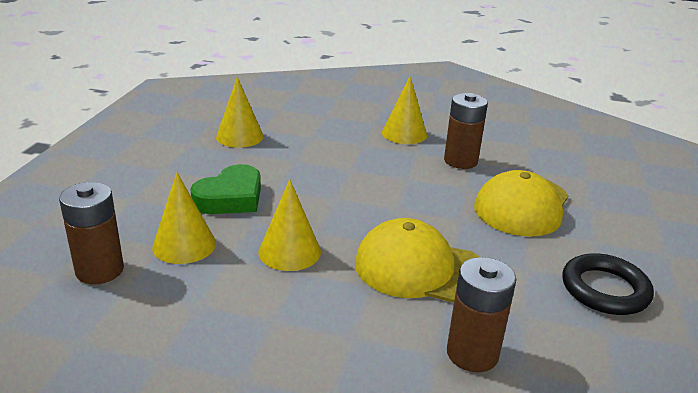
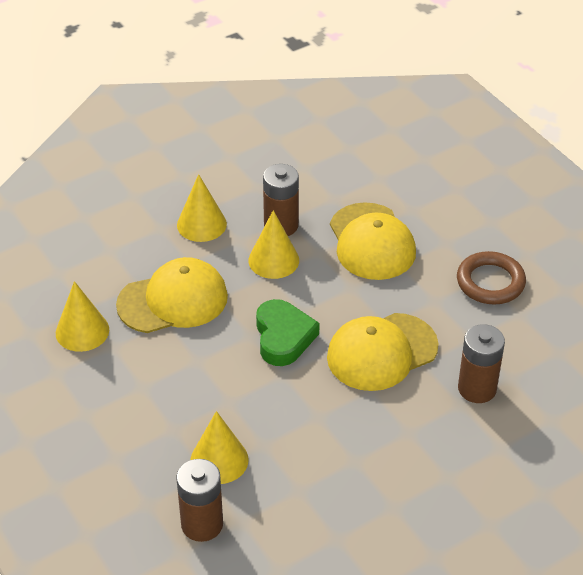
camera: 45 degrees left, 15 degrees up
green heart [190,164,261,214] -> green heart moved to [256,299,320,366]
yellow cone [259,179,321,271] -> yellow cone moved to [248,210,299,279]
black ring [562,253,654,315] -> brown ring [457,251,526,305]
none -> yellow cap [116,257,228,333]

